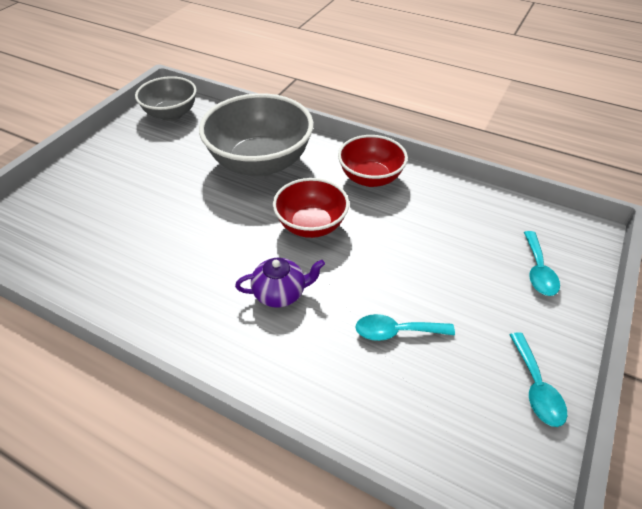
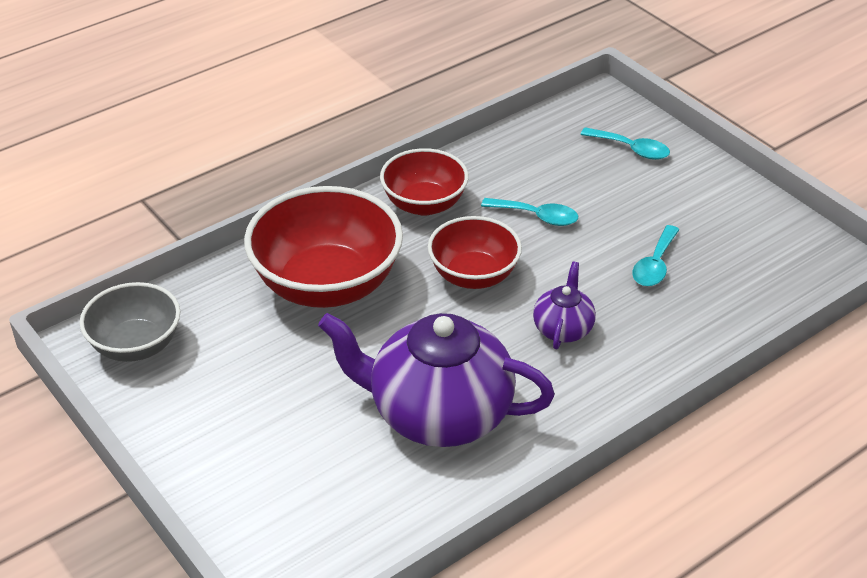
camera: 65 degrees left, 5 degrees down
grey bowl [199,93,314,177] -> red bowl [244,186,403,308]
turquoise spoon [510,332,567,427] -> turquoise spoon moved to [481,198,578,226]
none -> purple teapot [318,313,555,447]

